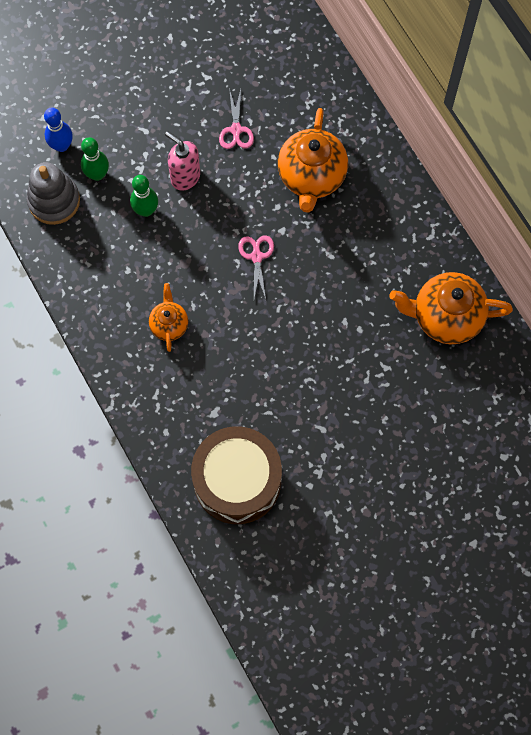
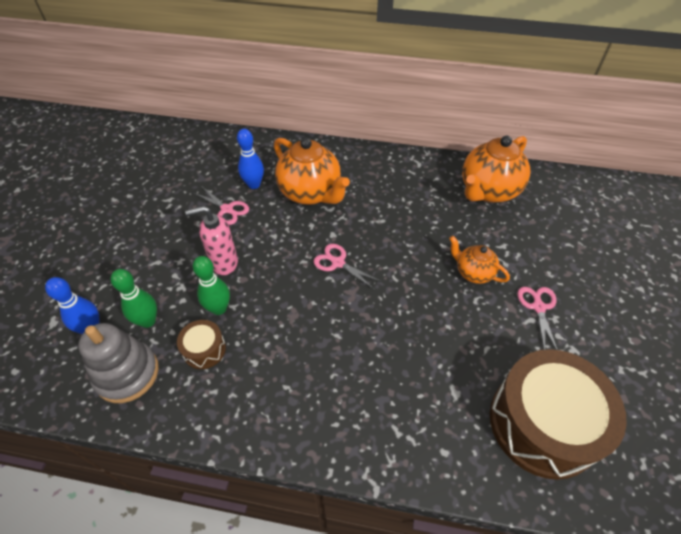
camera: 50 degrees left, 20 degrees down
orange teapot [149,283,188,352] -> orange teapot moved to [449,236,510,284]
none -> brown drum [177,320,226,369]
none -> blue bowling pin [237,129,264,189]
none -> pink scissors [517,287,557,350]

